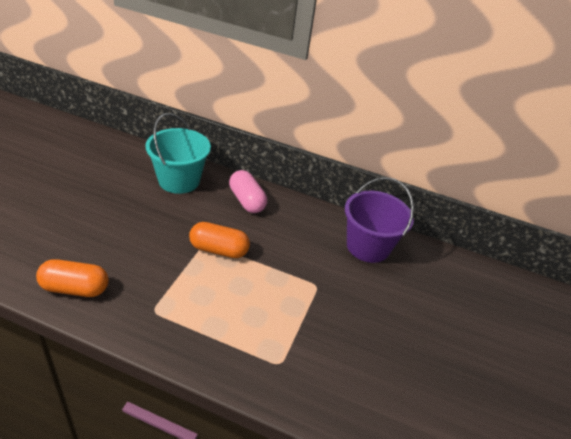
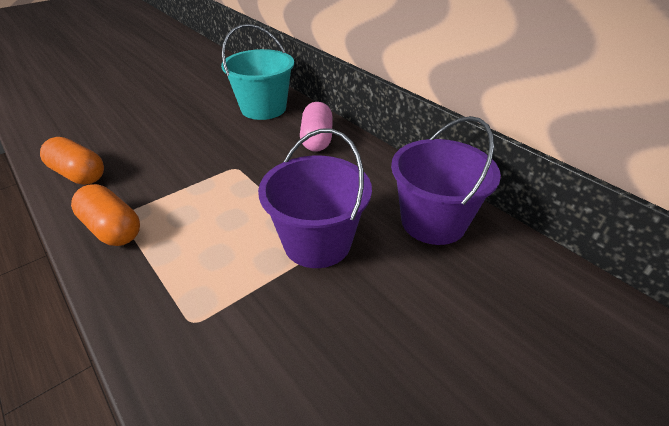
camera: 35 degrees right, 0 degrees up
orange capsule [189,222,250,258] -> orange capsule moved to [71,184,140,246]
none -> purple bucket [258,129,372,268]

